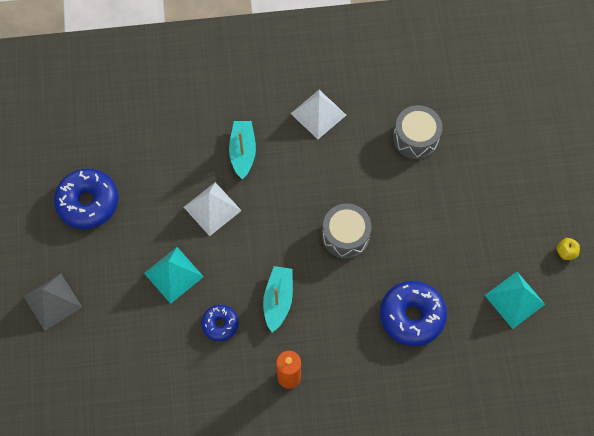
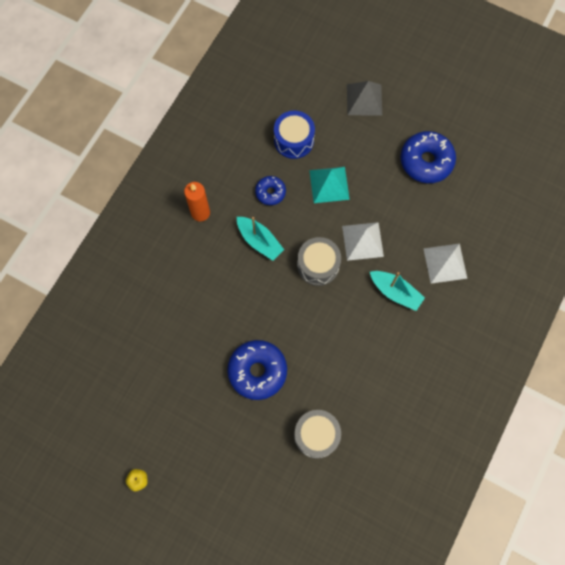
camera: 125 degrees right, 5 degrees up
white pyramid [290,90,346,139] -> white pyramid moved to [423,244,467,284]
grey drum [322,203,372,259] -> grey drum moved to [297,237,341,286]
blue donut [380,281,447,346] -> blue donut moved to [227,340,287,400]
turquoise pyramid [485,272,545,329] -> none
none -> blue drum [274,111,315,159]

